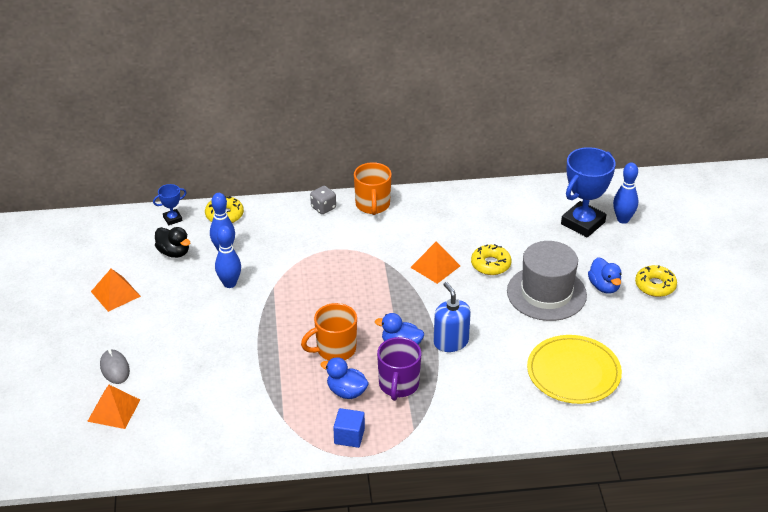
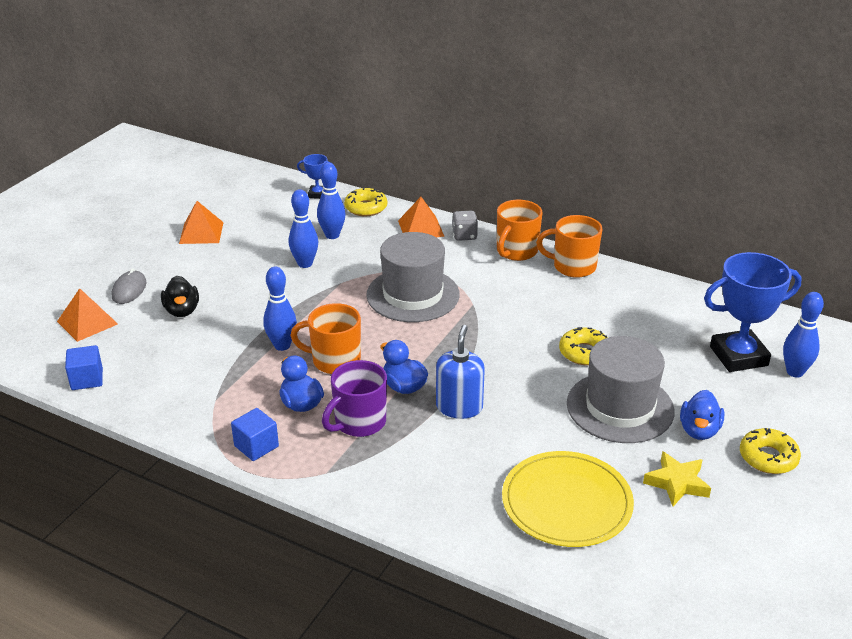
camera: 35 degrees right, 5 degrees down
black duck [155,227,190,258] -> black duck moved to [161,276,199,317]
orange pyramid [410,241,460,284] -> orange pyramid moved to [398,197,444,237]
none -> blue cube [65,345,103,390]
none -> blue bowling pin [263,267,297,351]
none -> grey hat [366,232,460,322]
none -> orange mug [536,215,602,278]
none -> yellow star [643,451,711,506]

